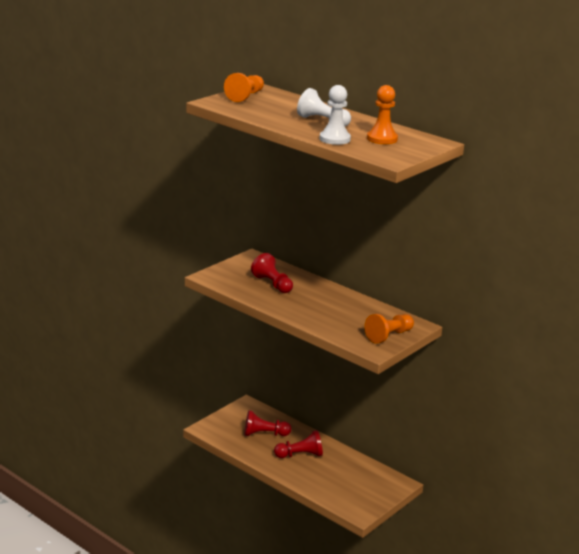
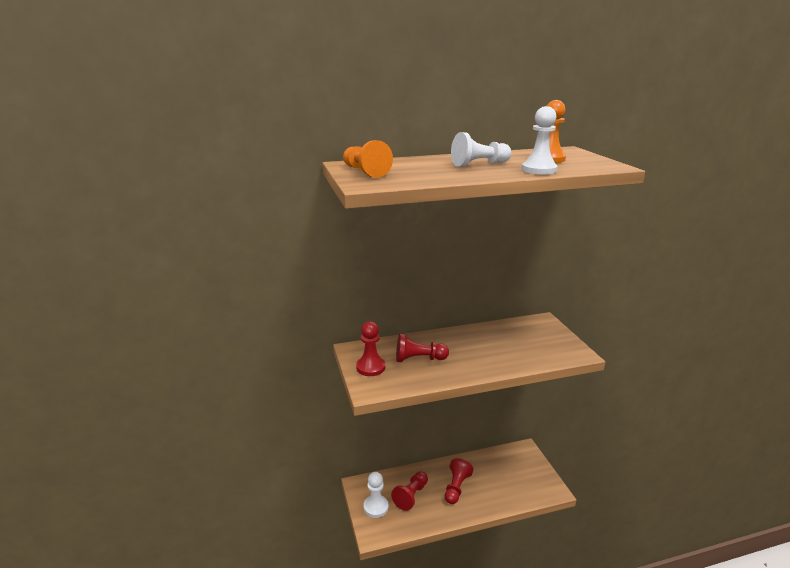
camera: 55 degrees left, 0 degrees up
orange pawn [364,314,414,344] -> none
none -> red pawn [356,321,385,376]
none -> white pawn [363,472,389,518]

